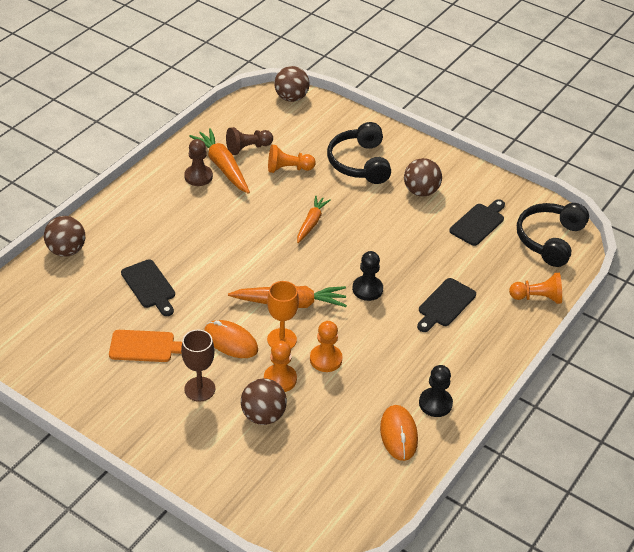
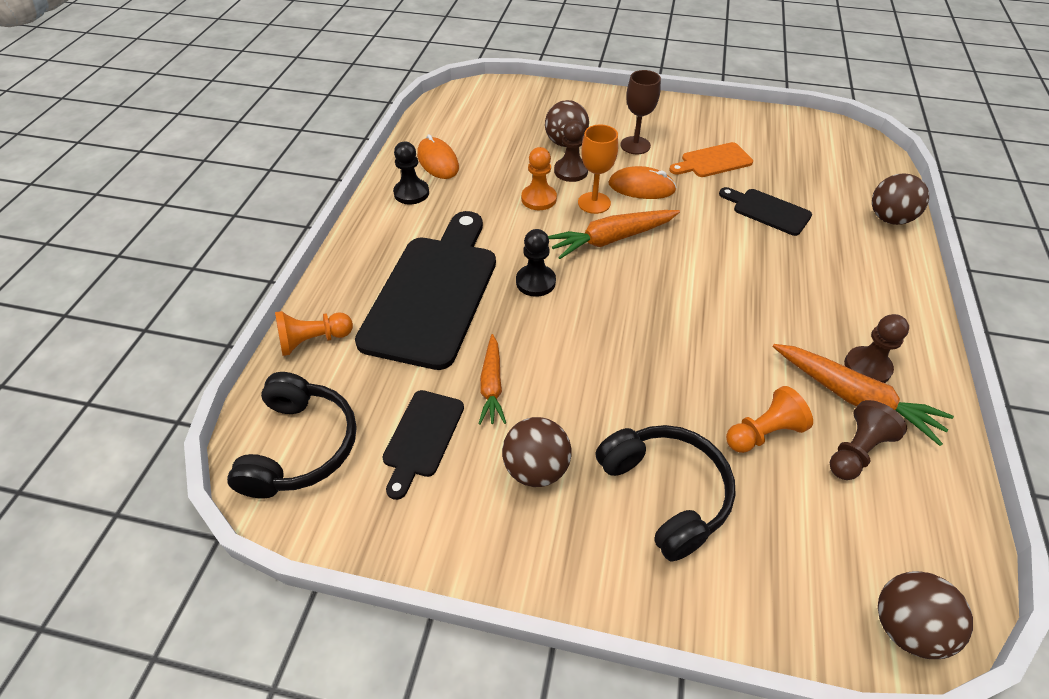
camera: 160 degrees right, 5 degrees up
orange pawn [264,341,297,392] -> brown pawn [554,120,588,182]
orange carrot [297,195,330,243] -> orange carrot moved to [478,334,506,425]
black cutting board [417,278,476,332] -> black cutting board [355,211,496,370], size x2.08

